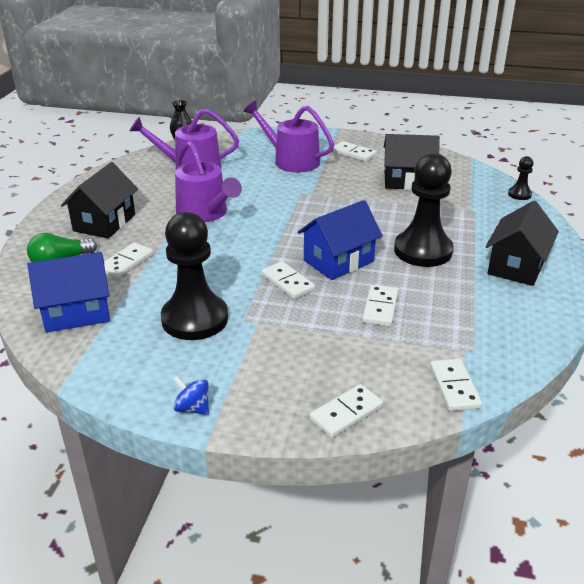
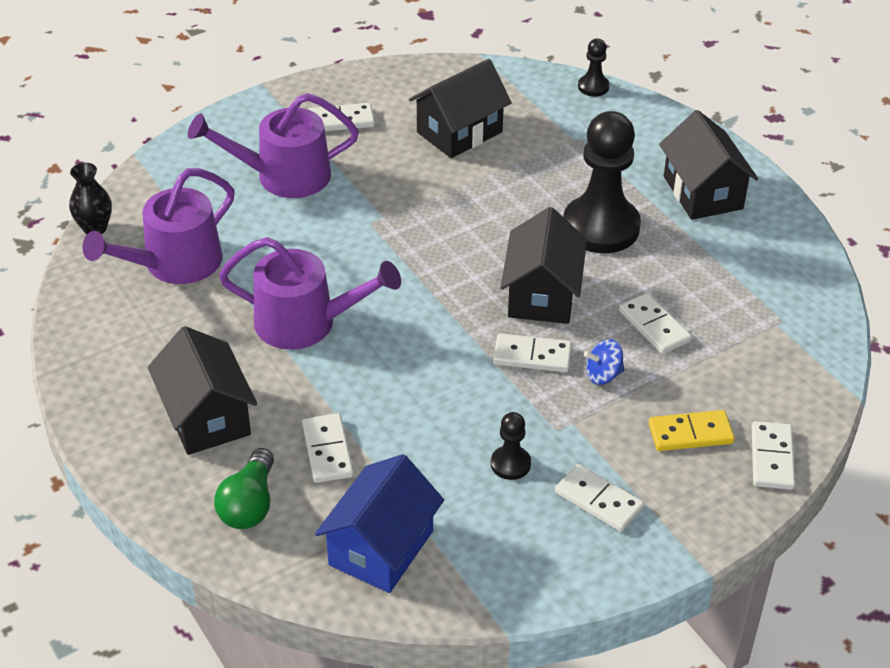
camera: 45 degrees left, 10 degrees up
black pawn [161,212,228,340] -> black pawn [491,412,531,480], size x0.45
blue spinning top [173,376,209,415] -> blue spinning top moved to [584,339,625,385]
blue house [298,200,383,280] -> black house [500,207,587,324]
white domino [430,359,482,411] -> white domino moved to [555,464,644,532]
none -> yellow domino [649,410,735,451]

